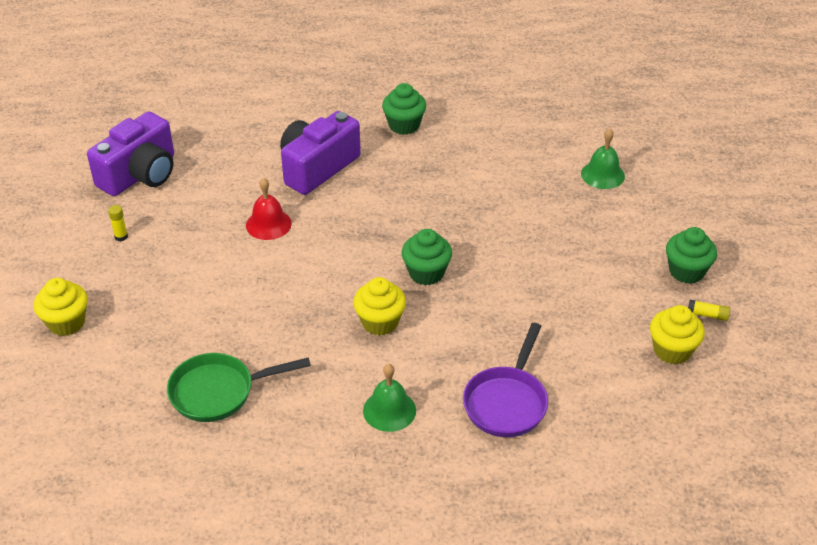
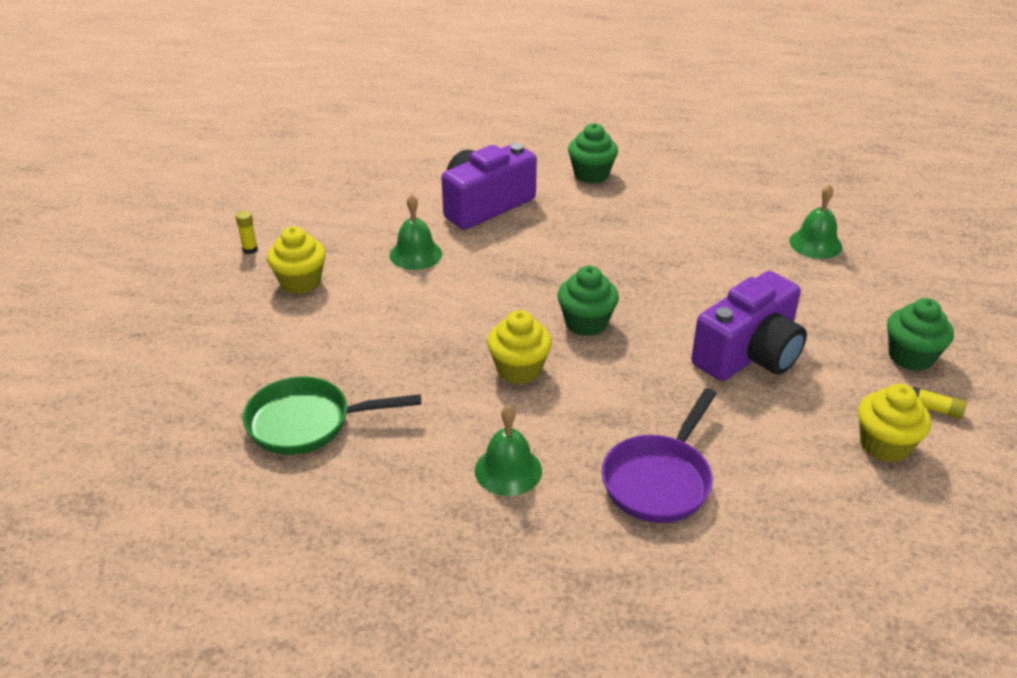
camera: 10 degrees right, 5 degrees down
yellow cupcake [34,278,88,336] -> yellow cupcake moved to [267,226,326,294]
purple camera [87,111,174,196] -> purple camera moved to [691,271,807,381]
red bell [246,178,292,240] -> green bell [390,194,442,270]

